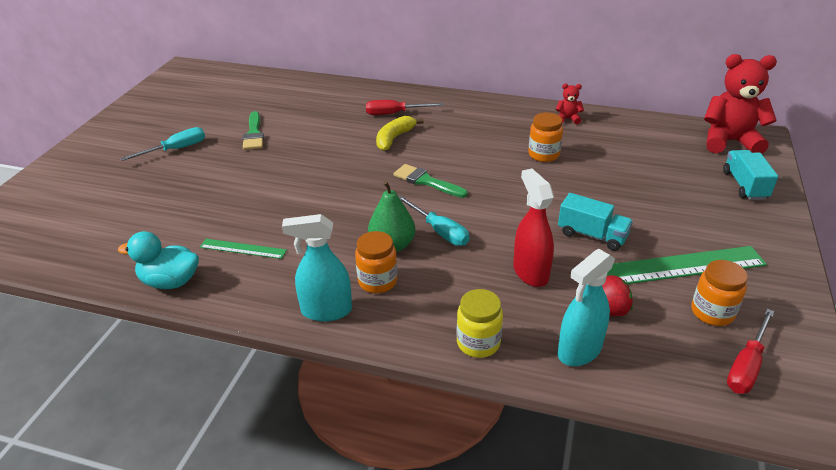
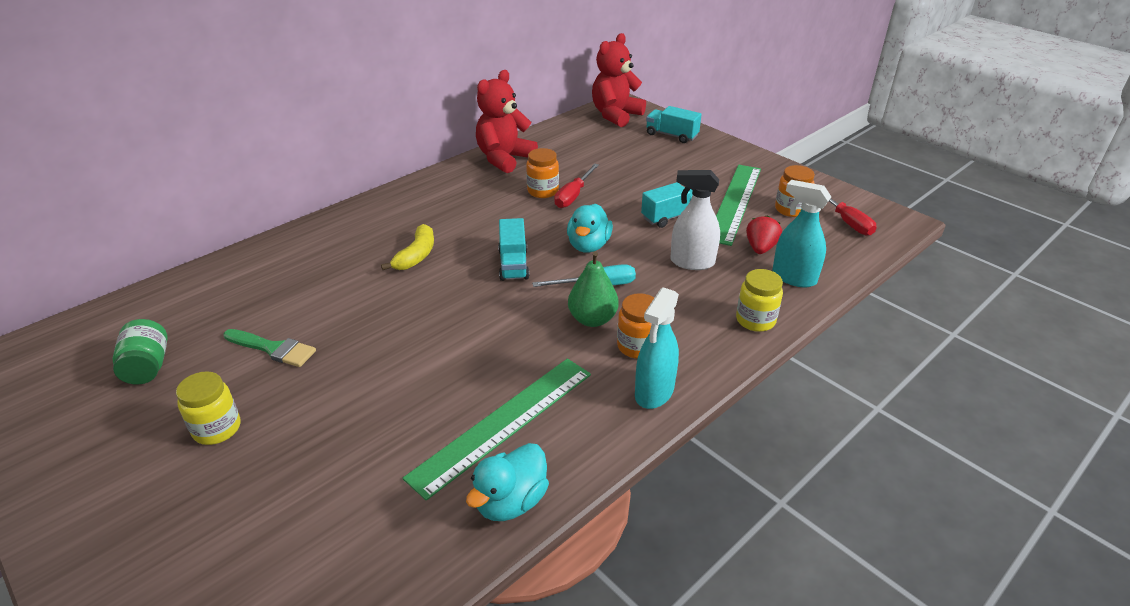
camera: 60 degrees left, 0 degrees up
turquoise screwdriver [120,127,205,161] -> yellow jar [176,371,240,445]
green ruler [200,239,287,259] -> green ruler [403,359,591,501], size x2.03
red screwdriver [366,100,444,115] -> red screwdriver moved to [554,164,599,208]
yellow banana [376,116,424,151] -> yellow banana turned 135 degrees counterclockwise [381,224,434,270]
green brush [394,164,468,198] -> turquoise truck [498,218,529,281]
red spray bottle [513,169,554,287] -> white spray bottle [670,170,720,270]
red teddy bear [556,84,584,124] -> red teddy bear [476,70,538,173], size x2.25
turquoise spray bottle [558,249,615,366] -> turquoise spray bottle turned 135 degrees clockwise [772,180,831,287]
none -> green jar [113,319,168,384]
none -> turquoise duck [567,204,613,253]

